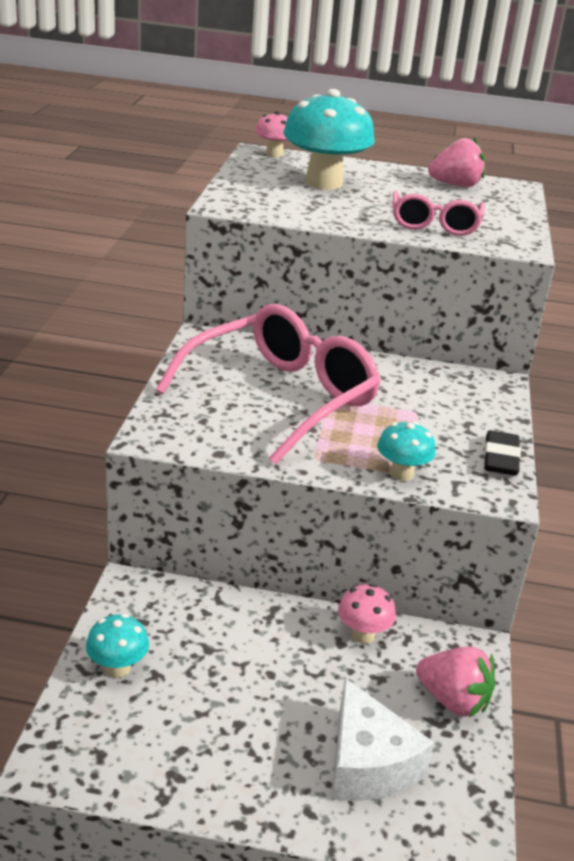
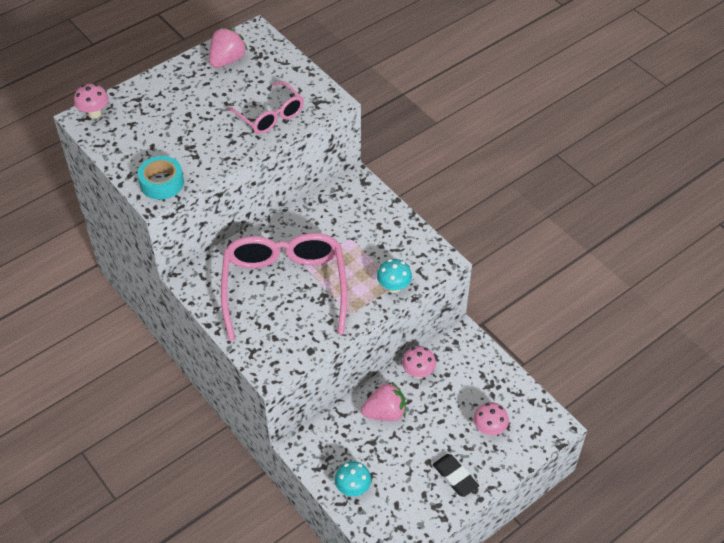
camera: 45 degrees left, 20 degrees up
turquoise mushroom [283,89,375,190] -> none
white cheese [332,678,434,801] -> pink mushroom [473,402,509,435]
pink strawberry [416,647,495,718] -> pink strawberry moved to [361,381,406,421]
black eraser [484,430,521,476] -> black eraser moved to [432,454,479,497]
none -> turquoise tape [138,156,184,200]

